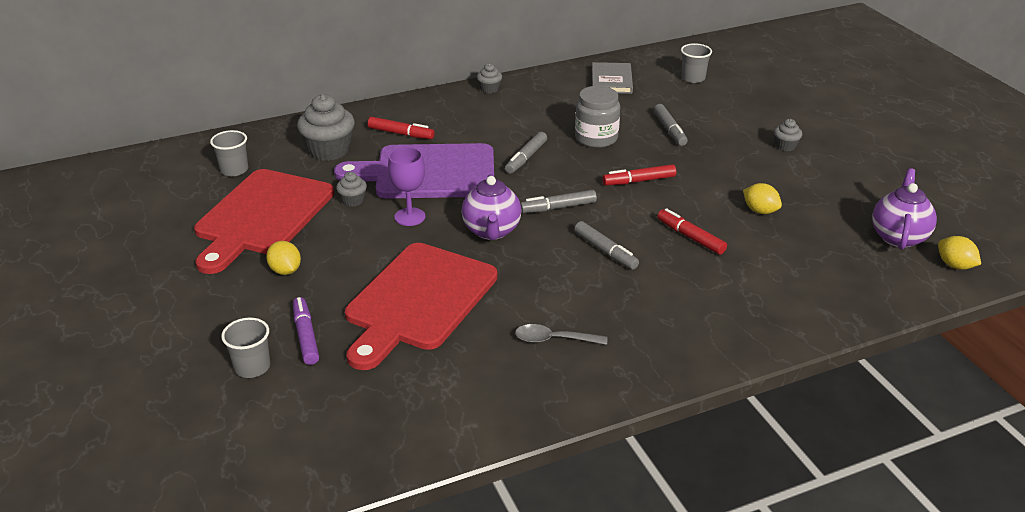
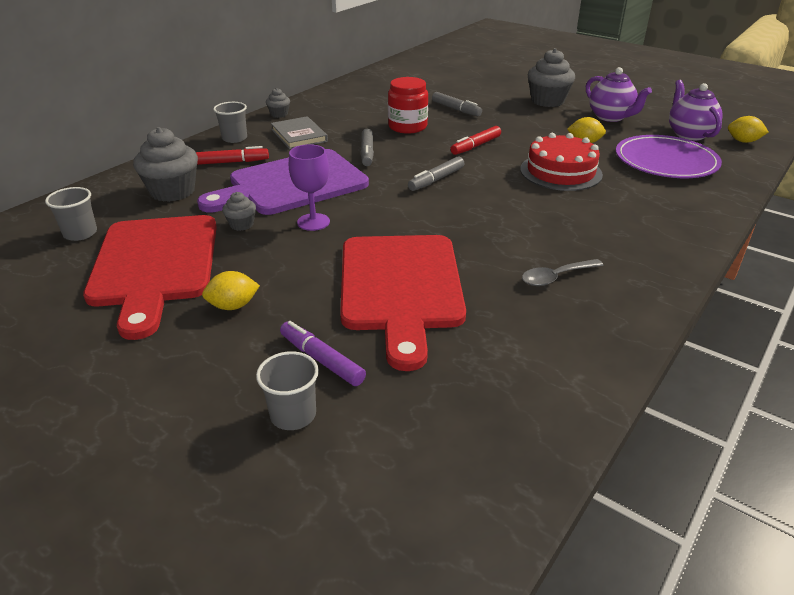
camera: 30 degrees left, 0 degrees up
yellow lemon [266,241,301,275] -> yellow lemon turned 45 degrees counterclockwise [202,271,260,310]
purple teapot [462,175,522,240] -> purple teapot moved to [586,67,652,122]
grey marker [574,221,639,269] -> none
grey jar [575,86,620,148] -> red jar [388,77,428,134]
grey book [592,62,633,94] -> grey book moved to [271,116,328,149]
red marker [657,208,727,255] -> red cake [520,133,603,191]
grey cup [681,43,712,83] -> grey cup moved to [213,102,247,143]
grey cupcake [774,119,802,151] -> grey cupcake [528,48,575,107], size x2.00
none -> purple plate [616,135,722,178]

